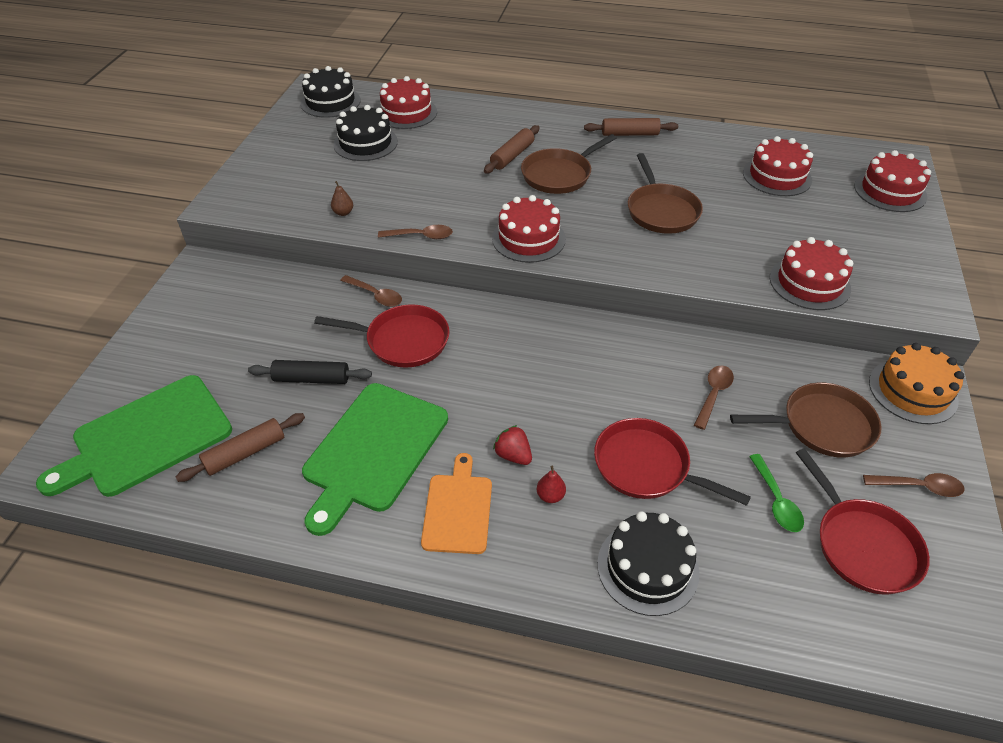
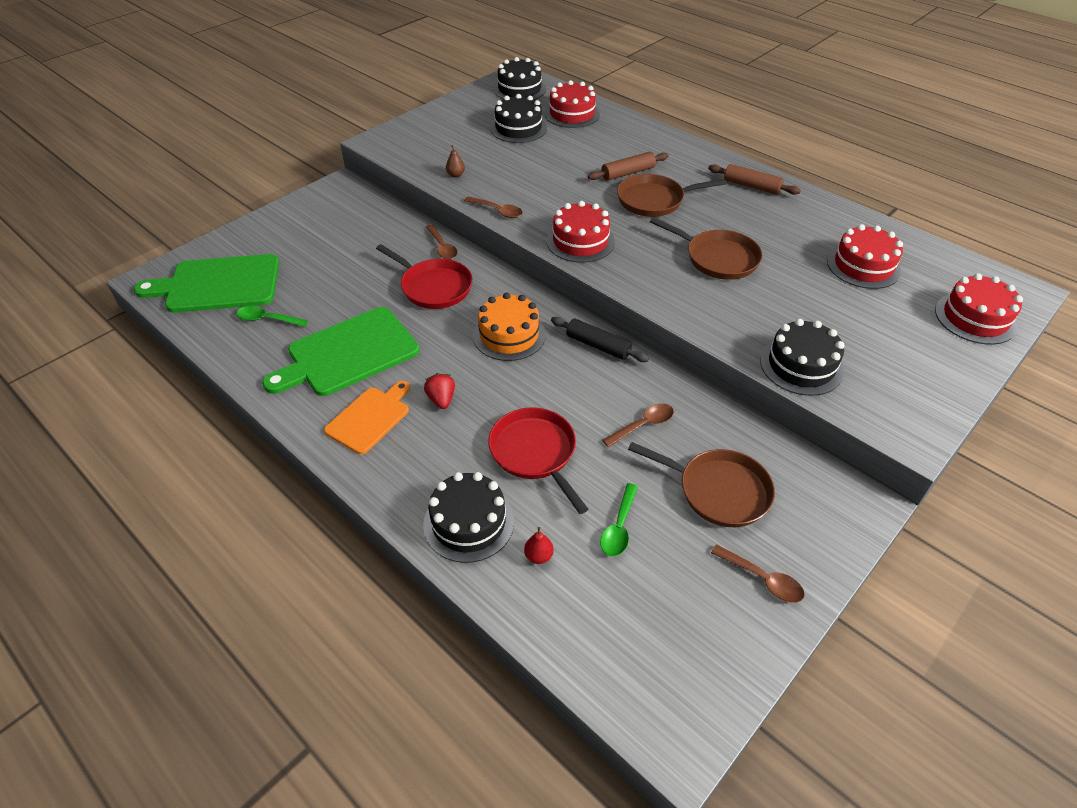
camera: 30 degrees right, 0 degrees up
brown rolling pin [176,413,305,482] -> green spoon [236,306,308,327]
black rolling pin [248,360,372,384] -> black rolling pin moved to [551,317,649,362]
red pear [537,466,566,503] -> red pear moved to [524,527,554,564]
brown pan [628,153,703,234] -> brown pan turned 75 degrees counterclockwise [650,217,763,280]
red cake [770,237,854,310] -> black cake [760,319,845,396]
red pan [796,448,930,595] -> none
orange cake [869,343,964,424] -> orange cake moved to [473,293,546,361]

